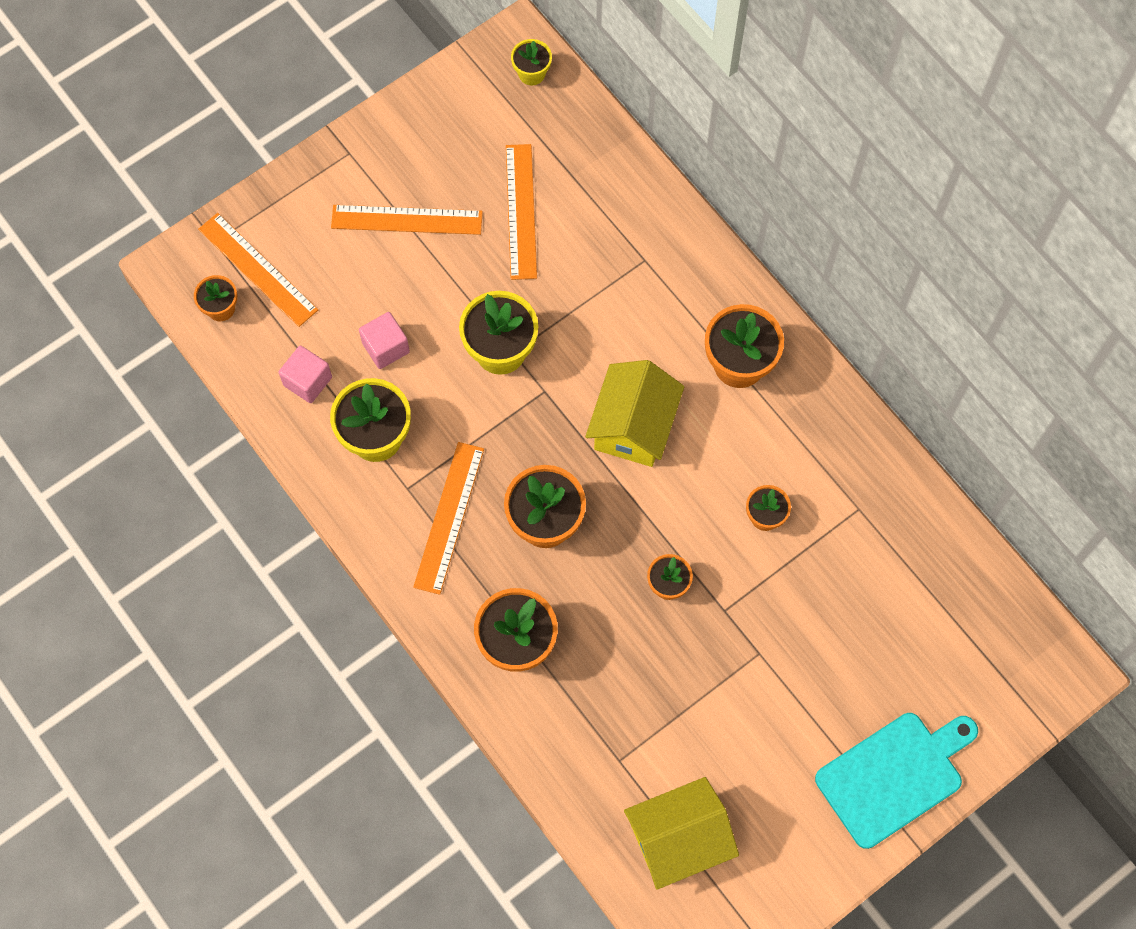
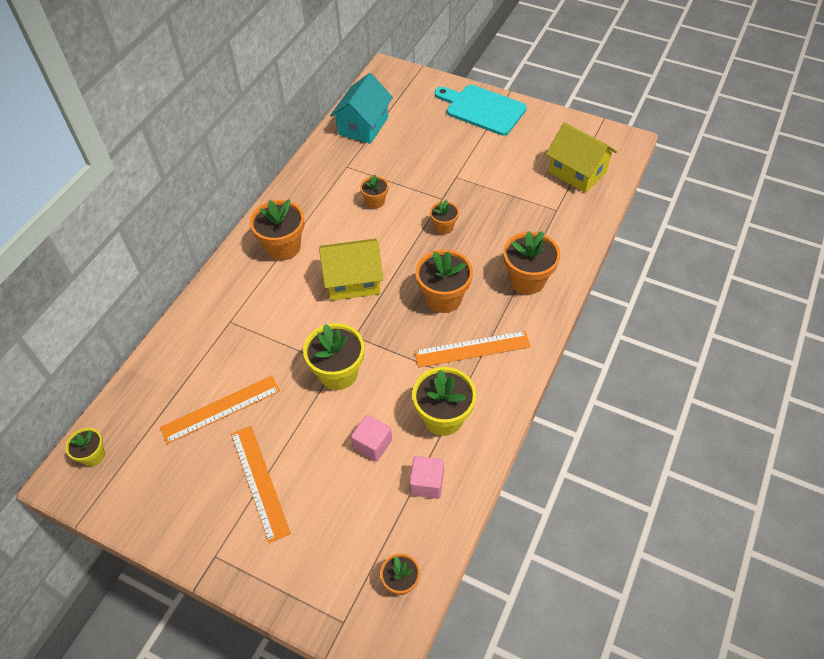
camera: 115 degrees left, 15 degrees down
orange ruler [198,213,318,327] -> none
none -> turquoise house [330,73,393,144]

